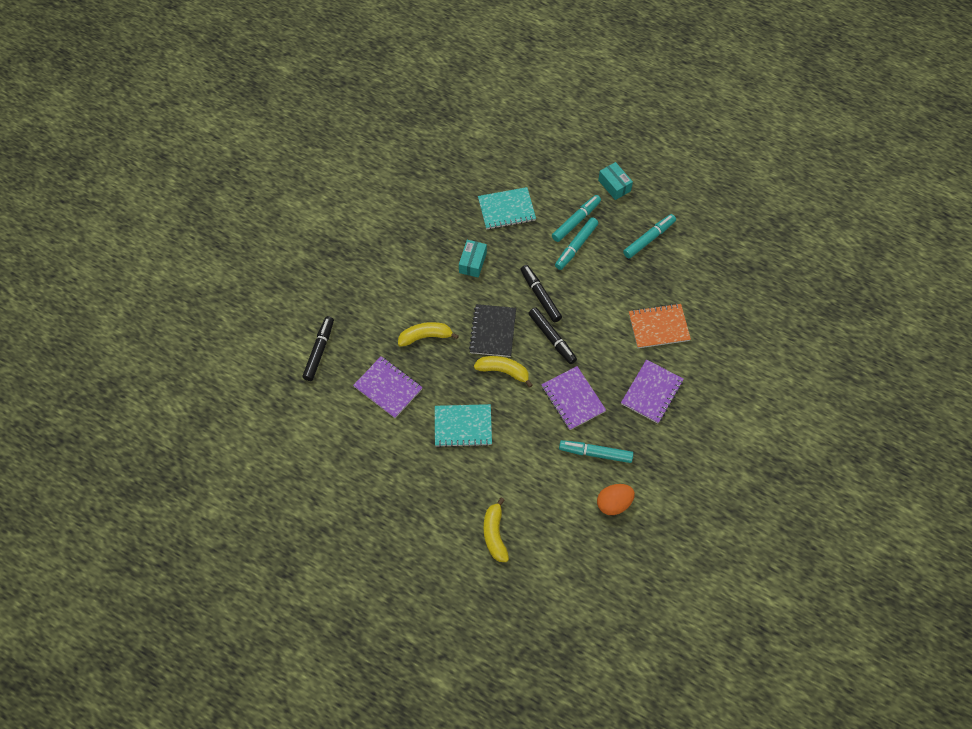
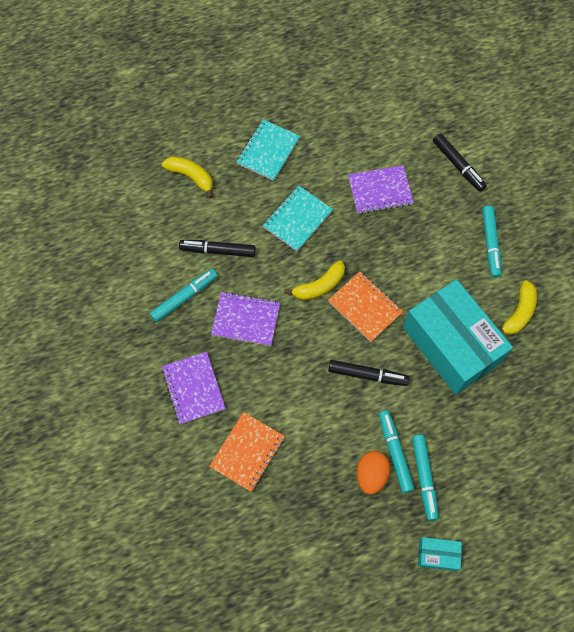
camera: 130 degrees right, 5 degrees up
yellow banana [398,322,459,347] -> yellow banana moved to [500,280,537,335]
turquoise box [459,240,487,278] -> turquoise box [403,279,513,395], size x2.44
black notebook [469,304,516,357] -> orange notebook [328,271,403,342]
turquoise notebook [478,187,536,230] -> turquoise notebook moved to [236,119,300,181]
black marker [528,307,577,364] -> black marker moved to [179,240,256,257]
orange egg [597,484,635,515] -> orange egg moved to [357,451,390,495]
turquoise marker [623,214,676,258] -> turquoise marker moved to [482,206,502,278]

